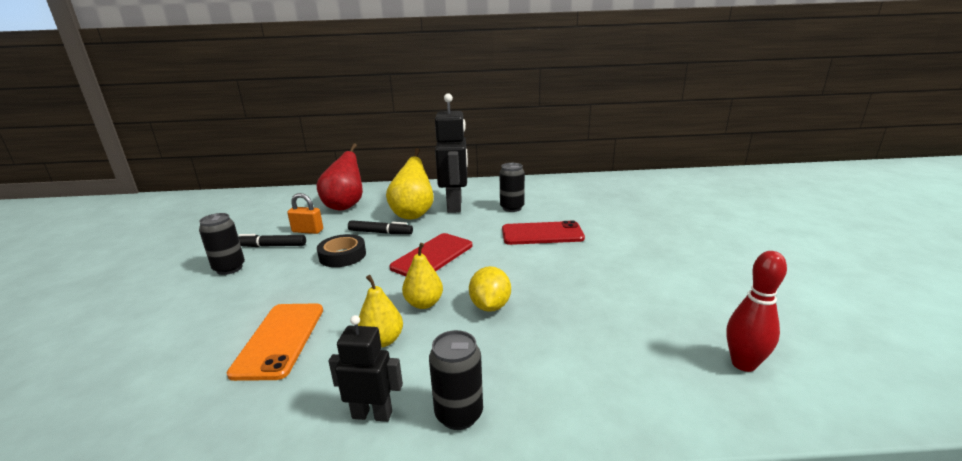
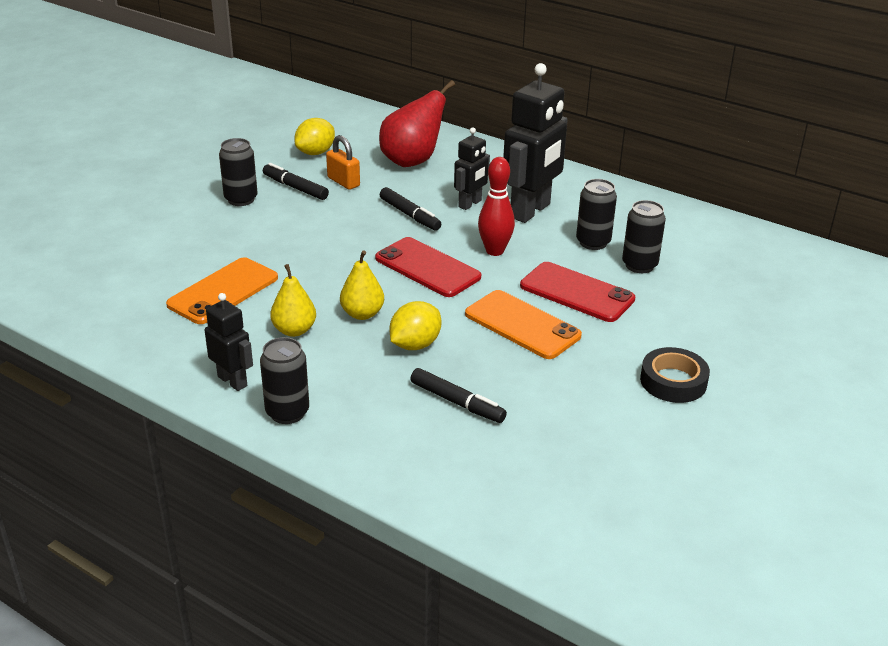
camera: 35 degrees right, 10 degrees up
black tape [317,234,366,267] -> black tape moved to [640,347,710,403]
yellow pear [386,148,434,219] -> black robot [454,127,490,210]
red phone [389,233,472,276] -> red phone turned 60 degrees clockwise [375,237,481,297]
red bowling pin [726,251,787,372] -> red bowling pin moved to [478,157,515,256]
none -> yellow lemon [294,118,335,155]
none -> black marker [411,368,507,423]
none -> orange phone [465,290,582,359]
none -> black can [622,200,666,273]

